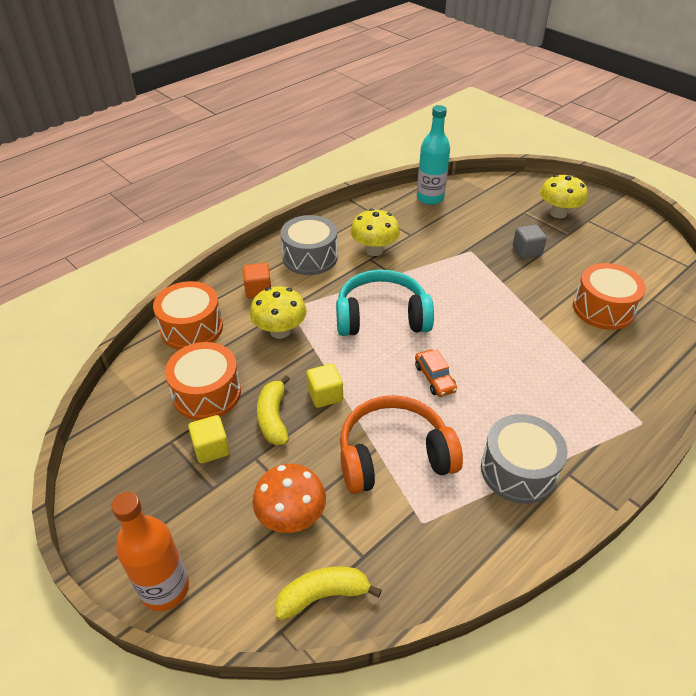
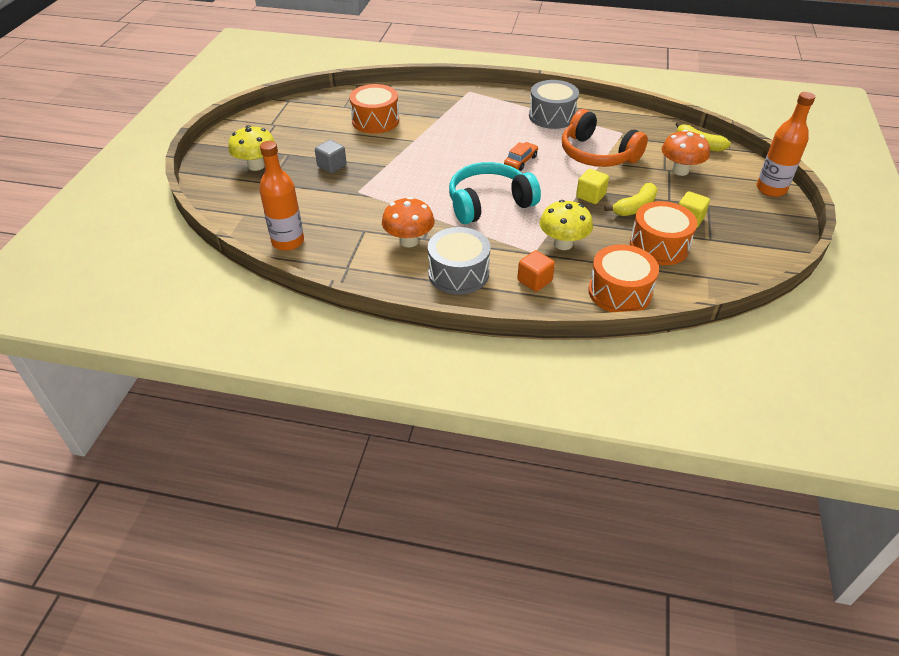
camera: 125 degrees left, 0 degrees up
turquoise headphones [336,270,434,336] -> turquoise headphones turned 105 degrees clockwise [449,162,541,224]
yellow mushroom [350,209,400,256] -> orange mushroom [382,197,435,247]
turquoise bottle [417,105,450,205] -> orange bottle [259,141,304,251]

